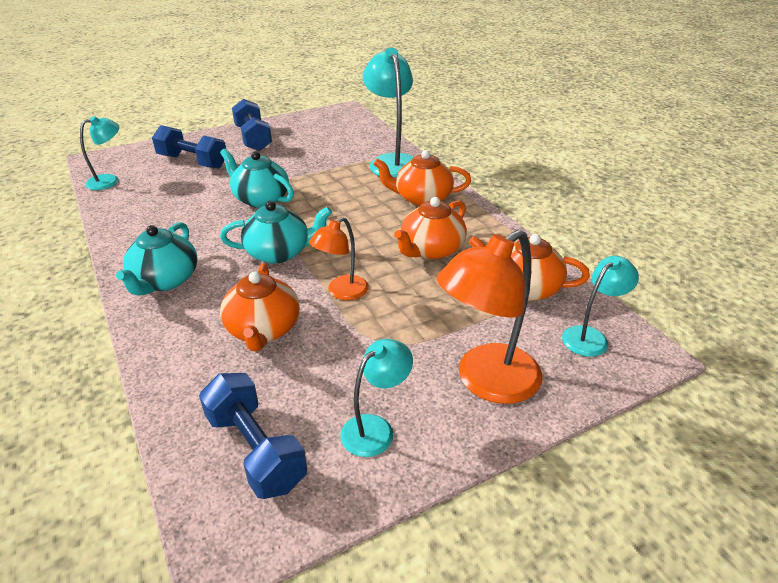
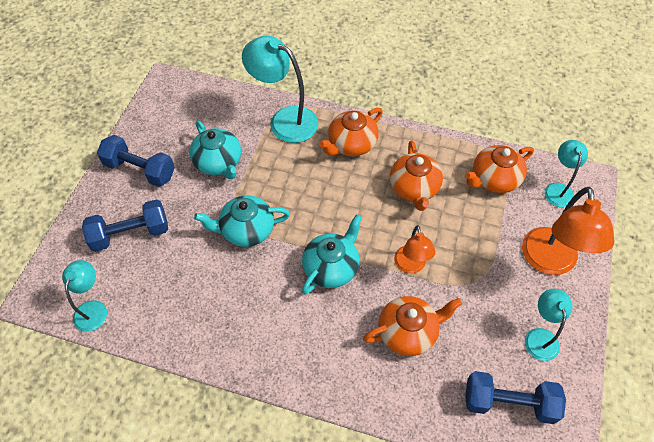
camera: 45 degrees left, 20 degrees up
turquoise teapot [116,222,198,296] -> turquoise teapot moved to [189,121,241,179]
orange teapot [220,263,300,351] -> orange teapot turned 60 degrees counterclockwise [363,296,462,356]

